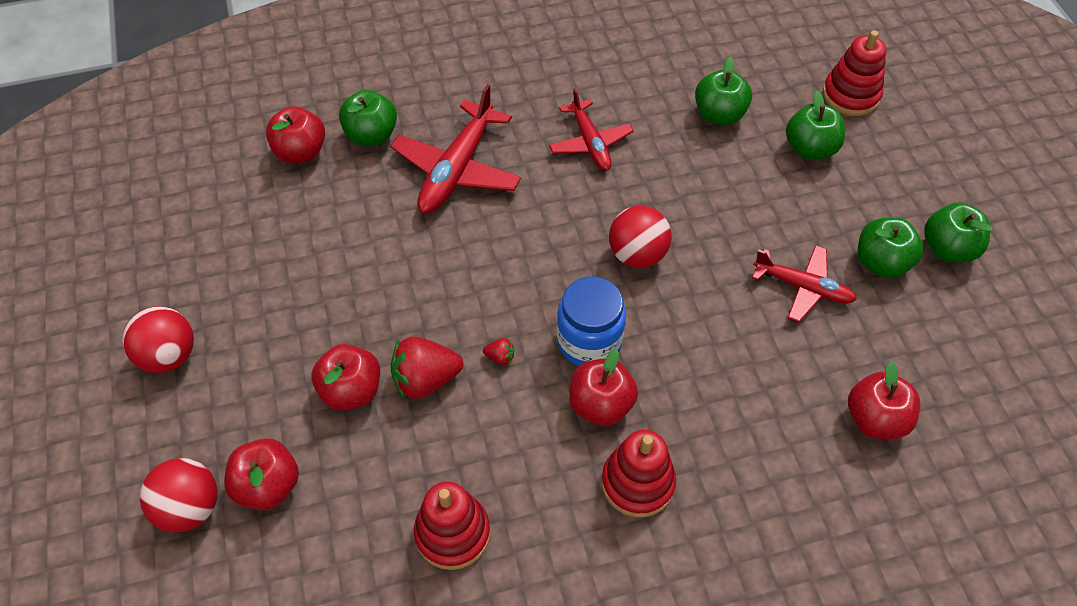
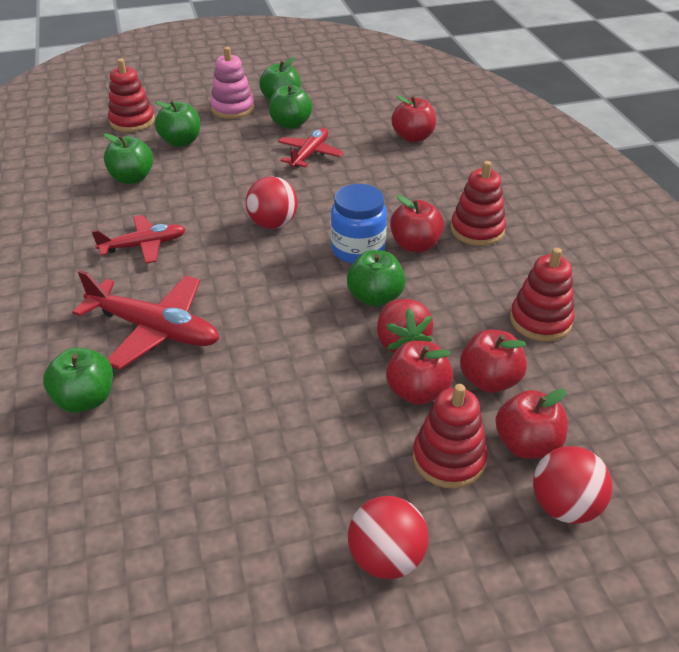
camera: 90 degrees left, 15 degrees down
red apple [266,106,325,163] -> red apple moved to [460,329,527,393]
red strawberry [483,338,514,365] -> green apple [347,250,405,307]
none -> pink stacking toy [210,47,255,119]
none -> red stacking toy [413,384,488,489]

